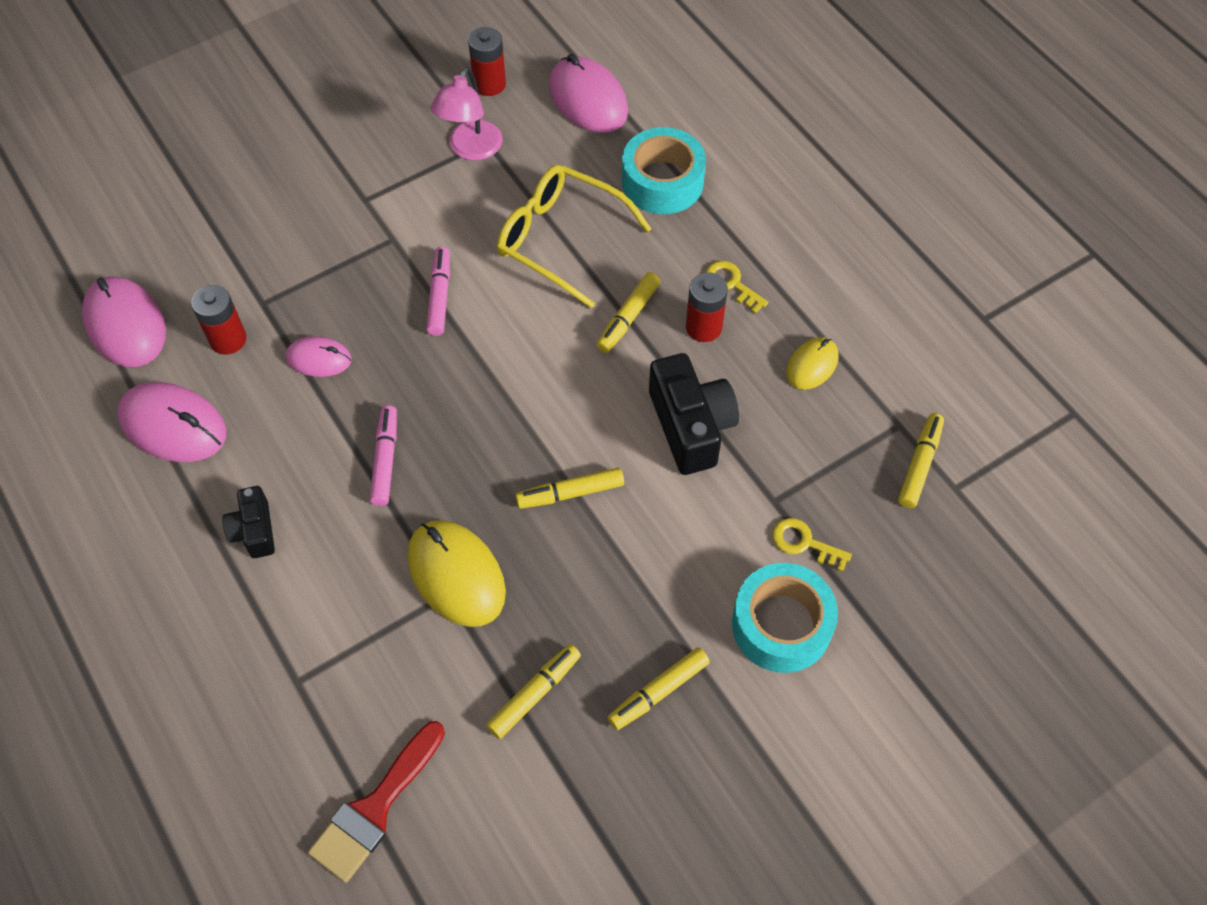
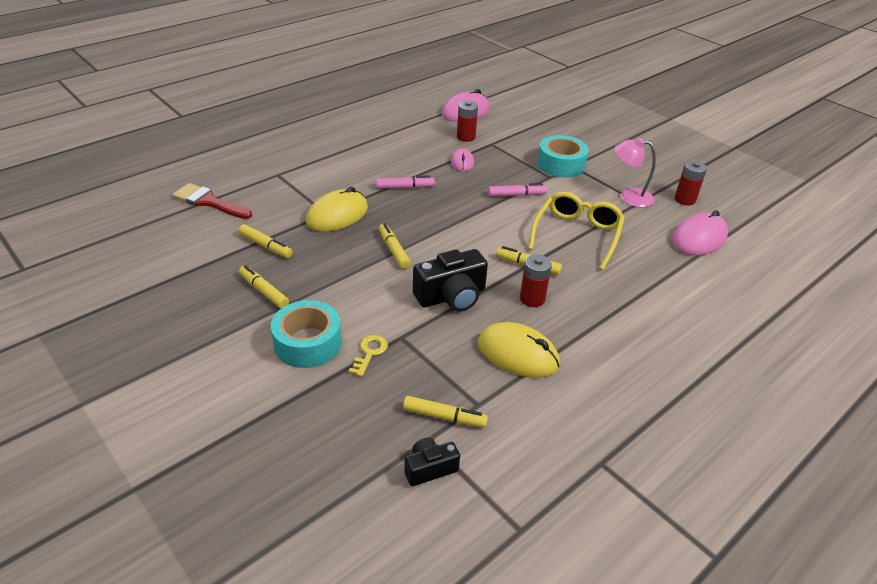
camera: 80 degrees right, 20 degrees down
pink mouse [117,382,226,462] -> none
black camera [222,486,275,558] -> black camera moved to [405,438,460,486]
turquoise tape [622,127,706,214] -> turquoise tape moved to [537,135,589,178]
yellow key [706,261,768,314] -> none
yellow mouse [786,337,839,390] -> yellow mouse [478,322,560,378], size x1.72

